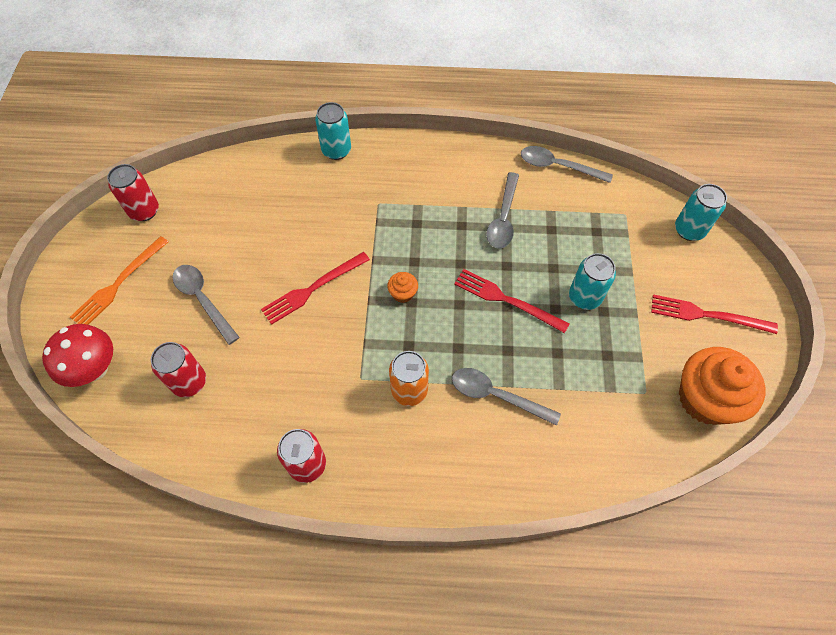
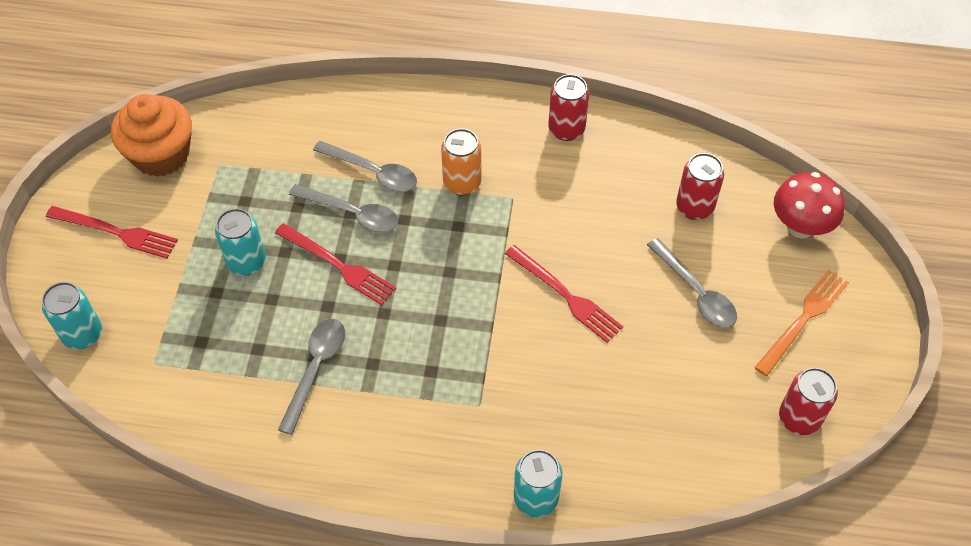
camera: 175 degrees left, 5 degrees down
red fork [261,252,370,325] -> red fork turned 75 degrees clockwise [505,245,623,343]
orange cupcake [387,272,418,303] -> none
grey spoon [521,146,613,183] -> grey spoon moved to [289,184,398,233]

